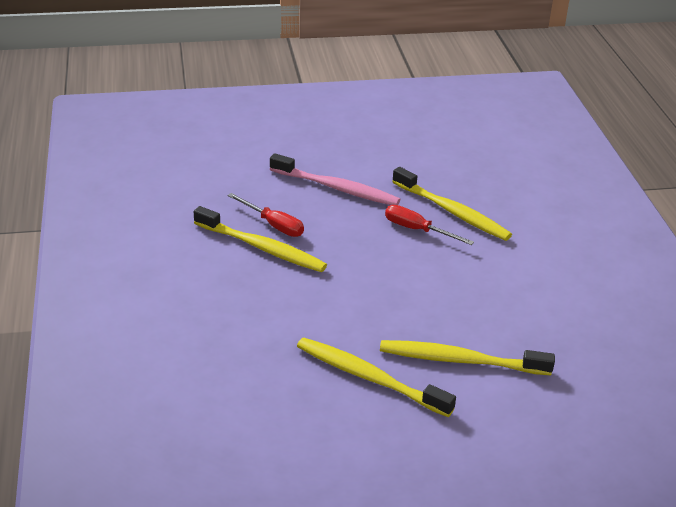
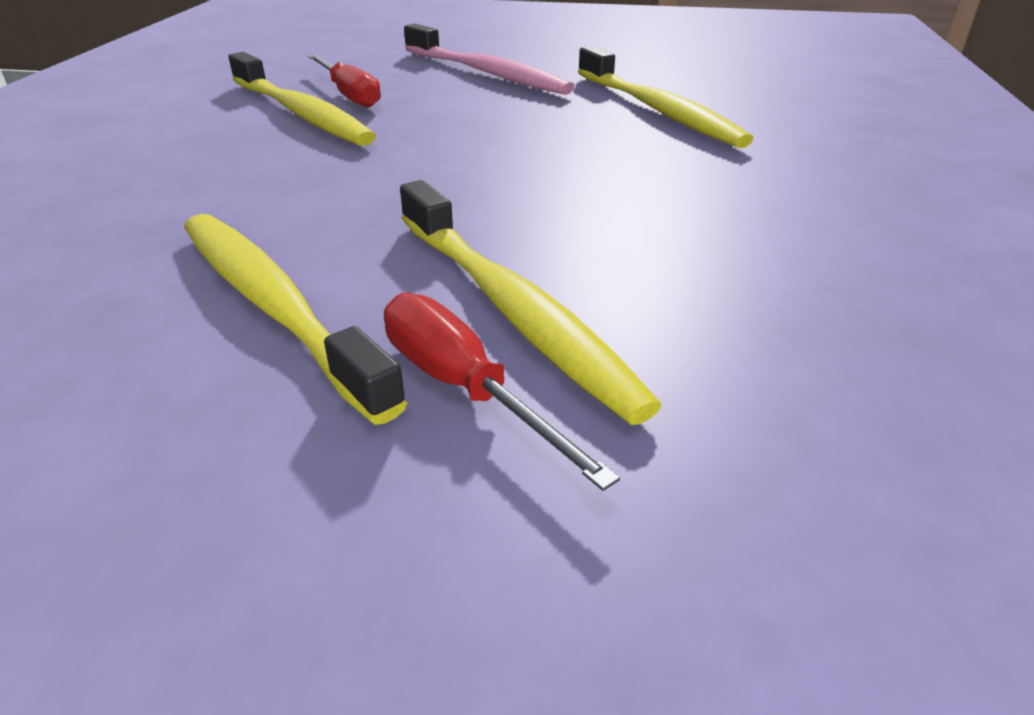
camera: 20 degrees right, 0 degrees up
yellow toothbrush [380,340,555,375] -> yellow toothbrush turned 150 degrees counterclockwise [400,180,662,425]
red screwdriver [385,205,474,245] -> red screwdriver moved to [384,293,620,491]

